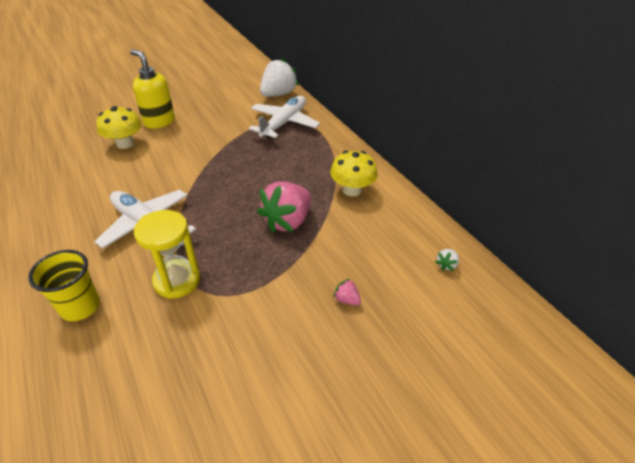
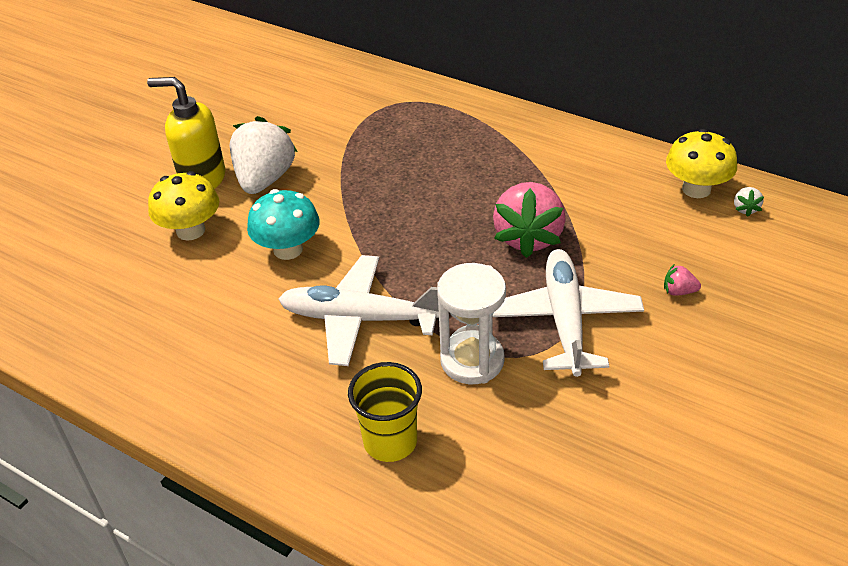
camera: 25 degrees left, 0 degrees up
yellow hourglass [134,210,200,299] -> white hourglass [437,263,506,384]
white plane [249,96,320,138] -> white plane moved to [493,249,644,377]
white strawberry [260,57,299,97] -> white strawberry moved to [230,116,298,194]
yellow mushroom [330,151,377,196] -> yellow mushroom moved to [666,129,737,198]
none -> turquoise mushroom [247,189,320,260]

